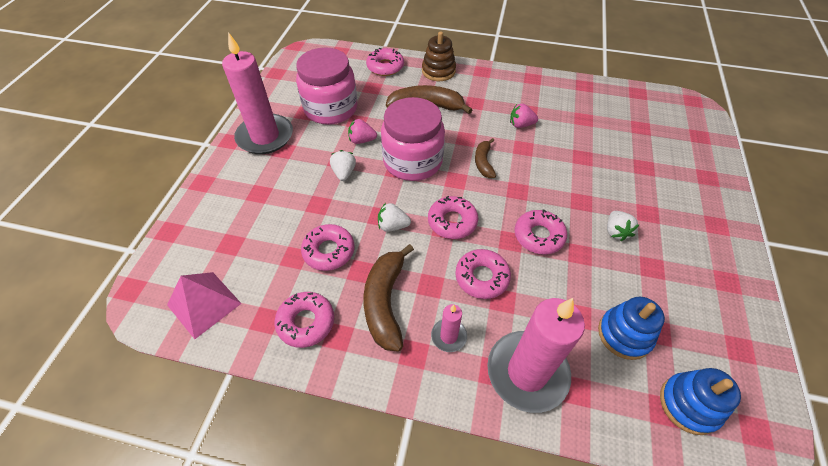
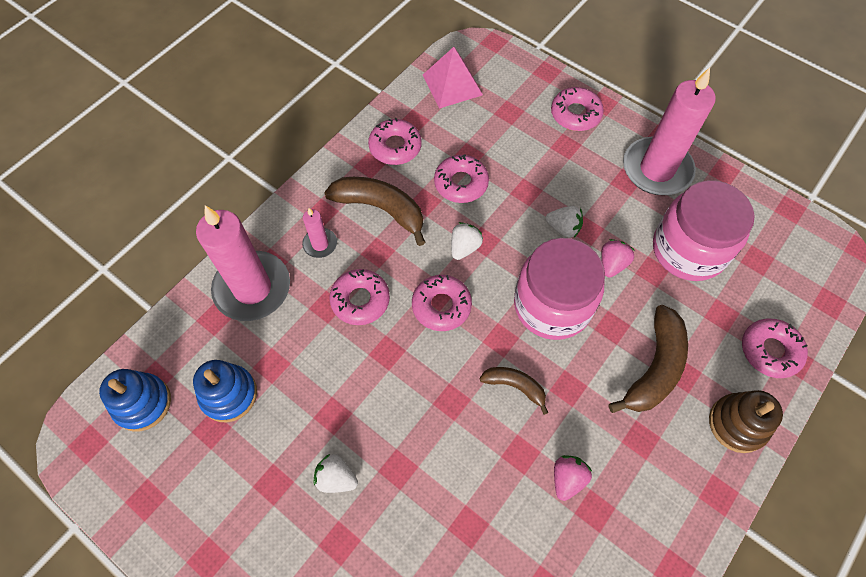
camera: 115 degrees right, 10 degrees up
pink donut [514,209,567,254] -> pink donut moved to [551,87,604,131]

